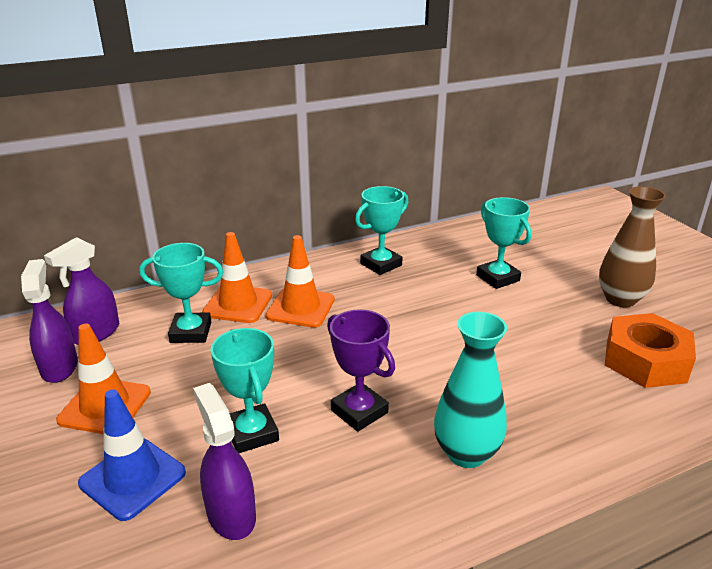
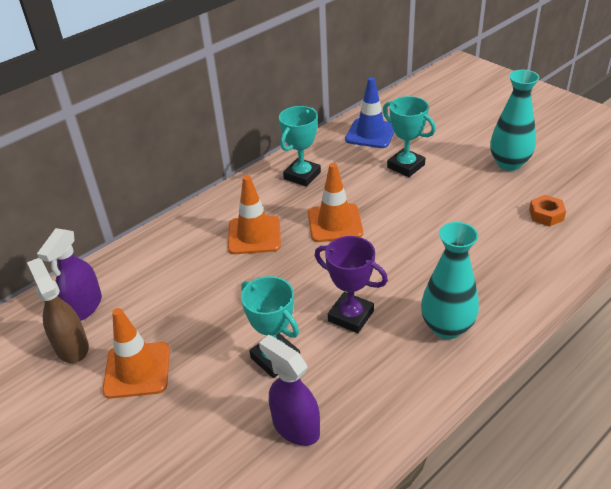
camera: 15 degrees left, 10 degrees up
purple spray bottle [21,259,78,383] -> brown spray bottle [27,258,89,363]
blue traffic cone [78,390,186,521] -> blue traffic cone moved to [345,77,394,148]
turquoise trophy [139,243,223,343] -> none
orange traffic cone [202,232,272,323] -> orange traffic cone moved to [308,163,363,242]
brown vase [599,186,666,307] -> turquoise vase [490,70,540,171]
orange nut [605,313,696,388] -> orange nut [529,195,566,226], size x0.50

